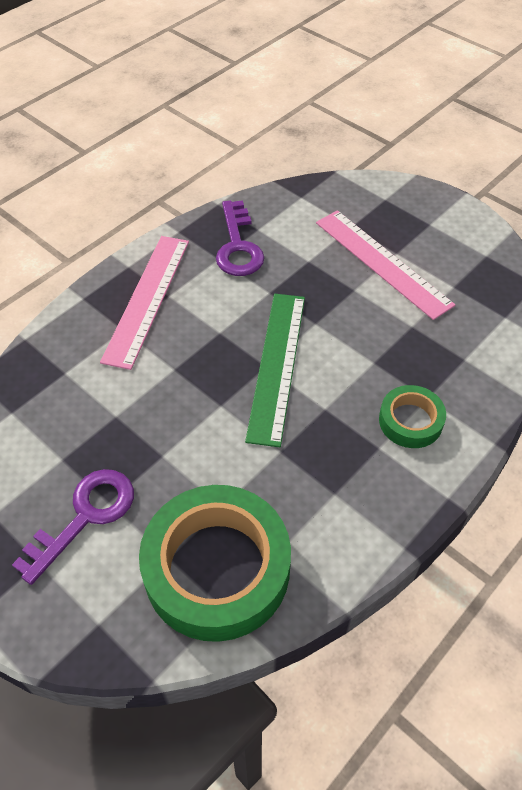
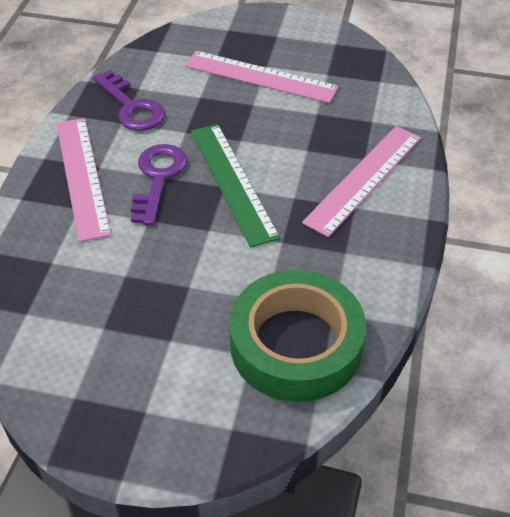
camera: 30 degrees left, 5 degrees down
purple key [12,469,134,585] -> purple key moved to [131,144,187,226]
green tape [379,385,446,448] -> pink ruler [302,126,421,237]

